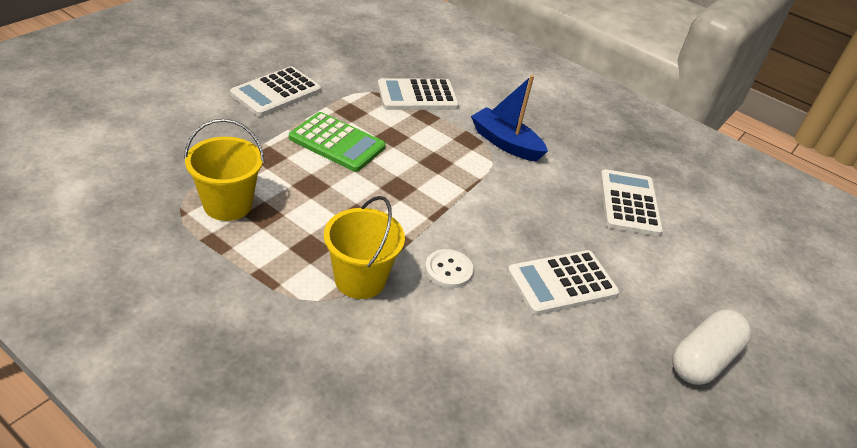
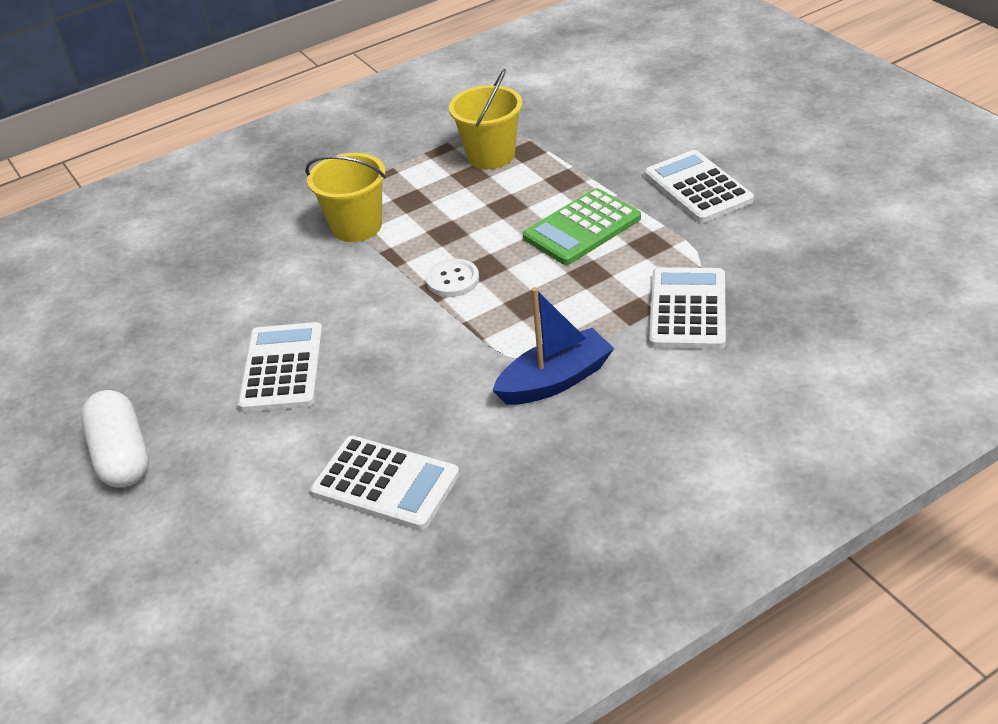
camera: 120 degrees right, 0 degrees up
white button [425,249,474,288] -> white button moved to [426,259,479,297]

